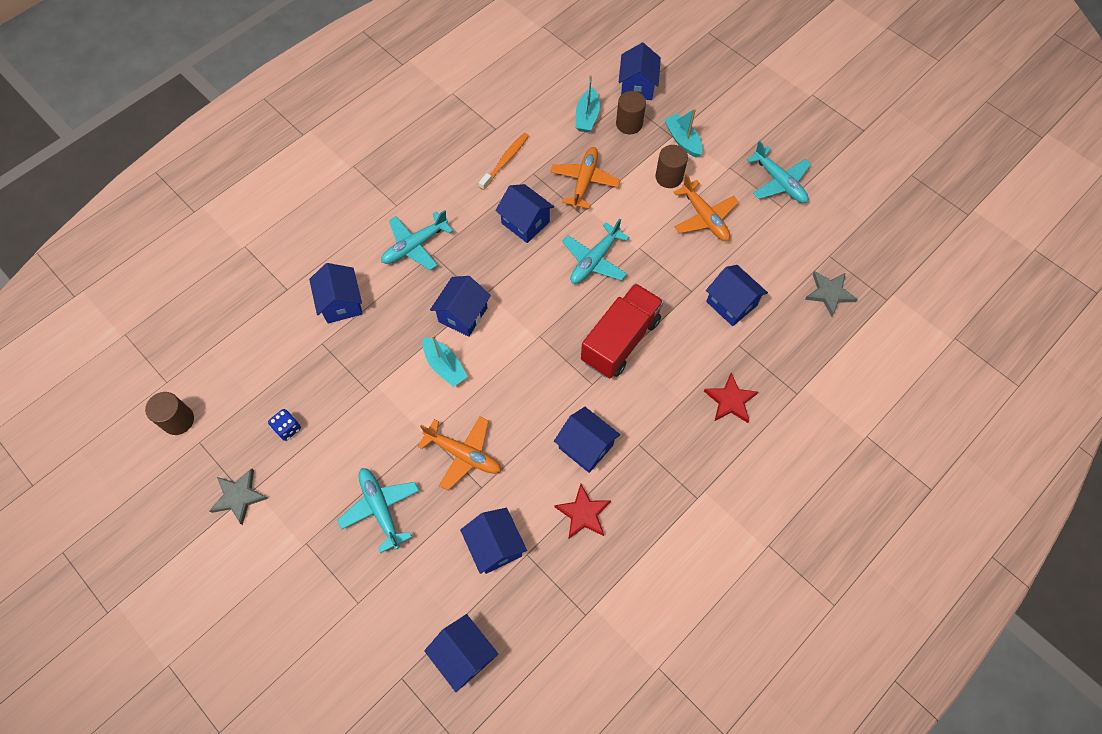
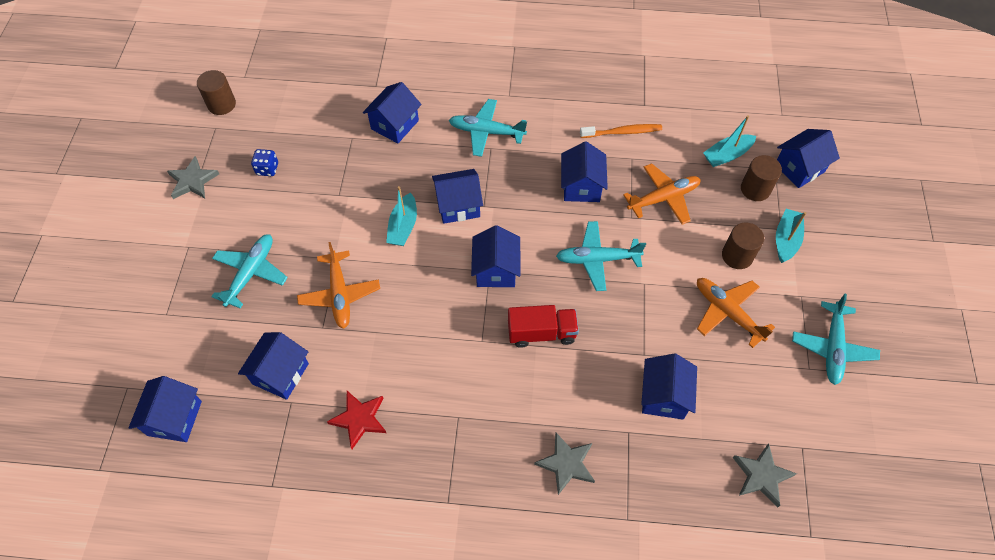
camera: 50 degrees right, 5 degrees down
blue house [554,407,620,473] -> blue house moved to [471,225,520,287]
red truck [581,283,664,378] -> red truck [508,305,579,348], size x0.67
orange plane [674,174,739,241] -> orange plane turned 120 degrees clockwise [697,278,775,348]
red star [704,373,758,423] -> grey star [534,433,595,495]

